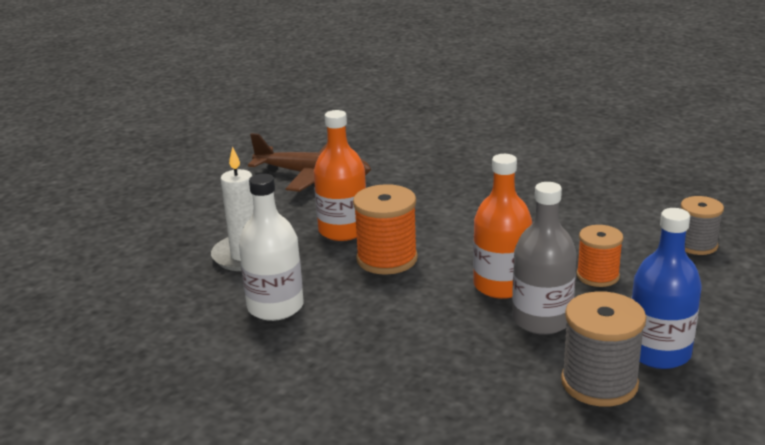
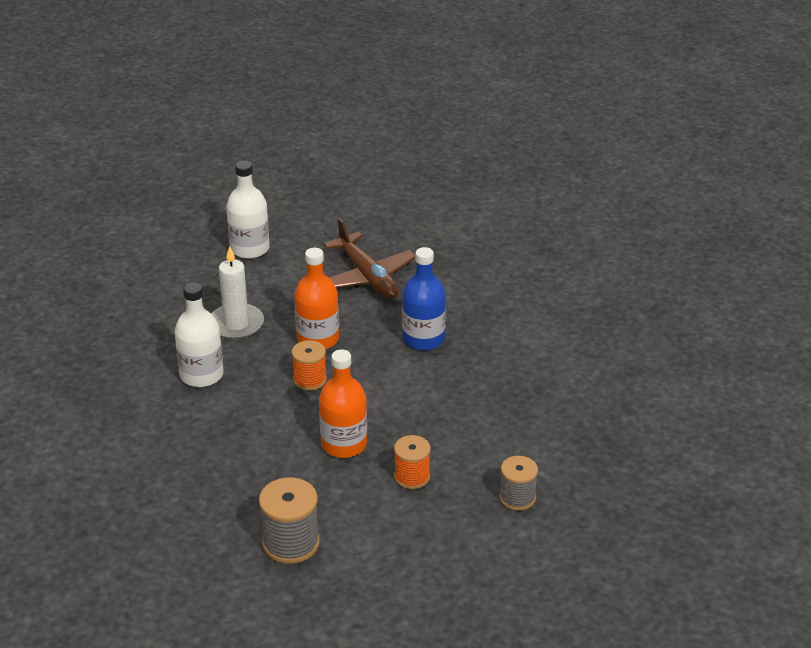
camera: 40 degrees right, 10 degrees up
orange spool [353,184,418,275] -> orange spool [292,340,327,391], size x0.66
grey bottle [512,182,577,335] -> none
blue bottle [631,208,702,369] -> blue bottle moved to [402,247,446,350]
none -> white bottle [226,161,270,259]

